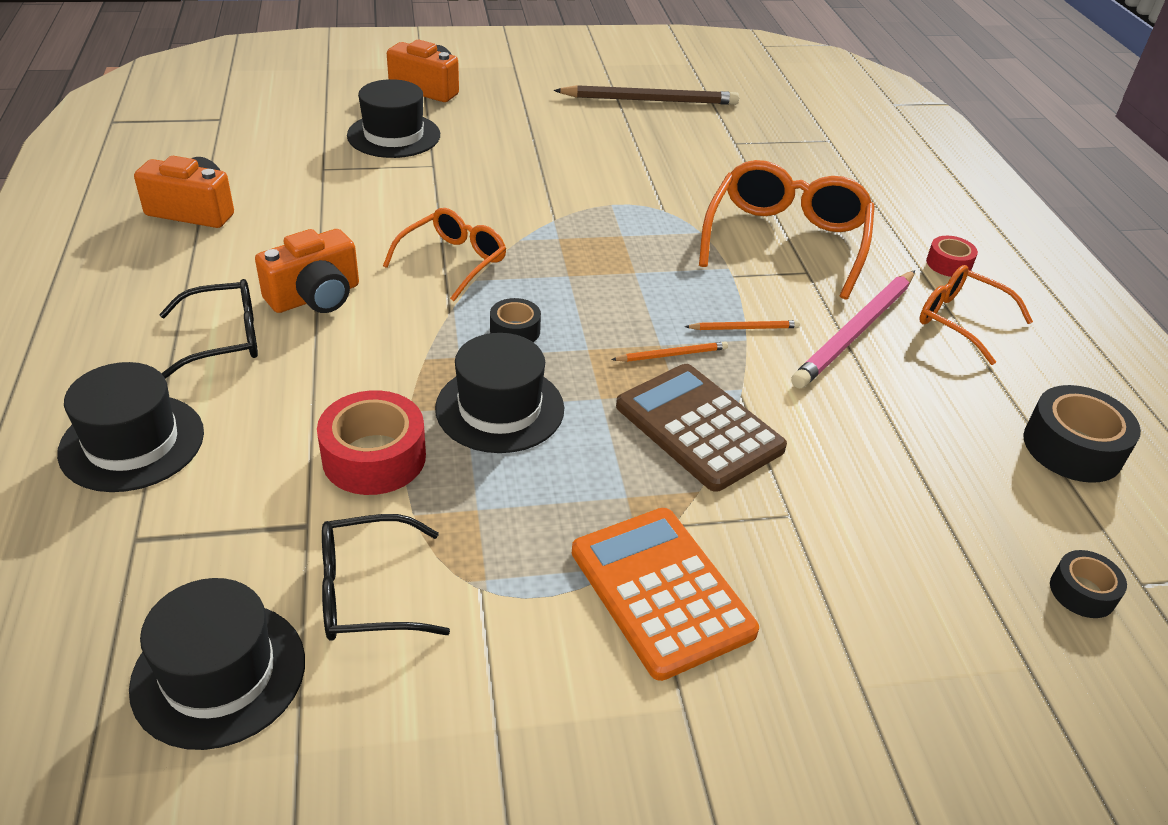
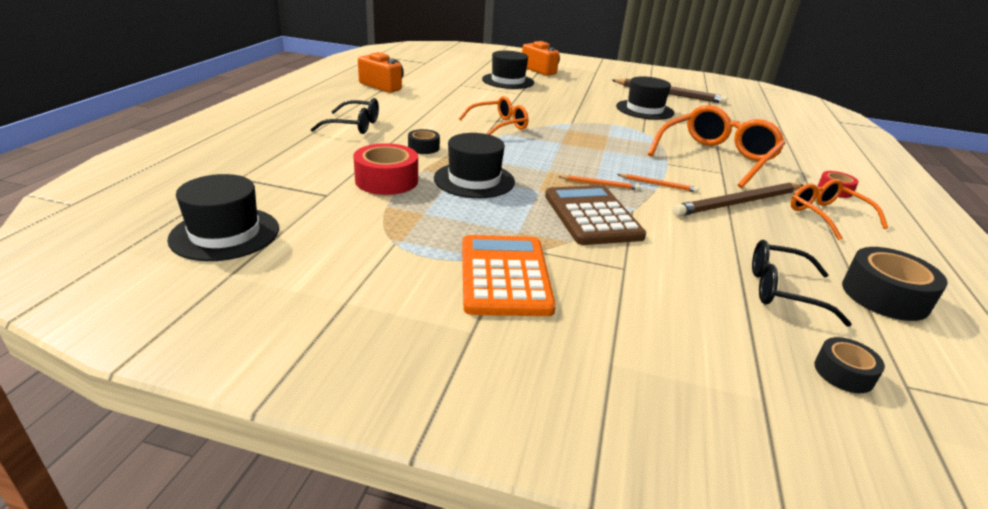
camera: 25 degrees right, 10 degrees down
black hat [57,362,204,492] -> black hat moved to [616,76,674,120]
orange camera [255,229,359,313] -> none
black glasses [322,514,450,641] -> black glasses moved to [752,240,852,327]
black tape [490,298,541,342] -> black tape moved to [408,129,440,154]
pink pencil [791,270,915,388] -> brown pencil [672,182,803,217]

